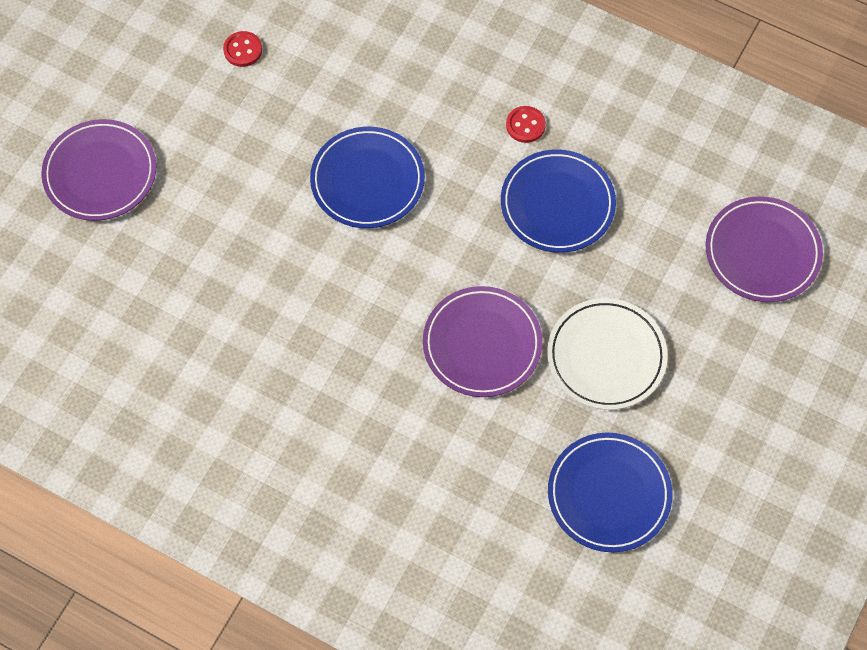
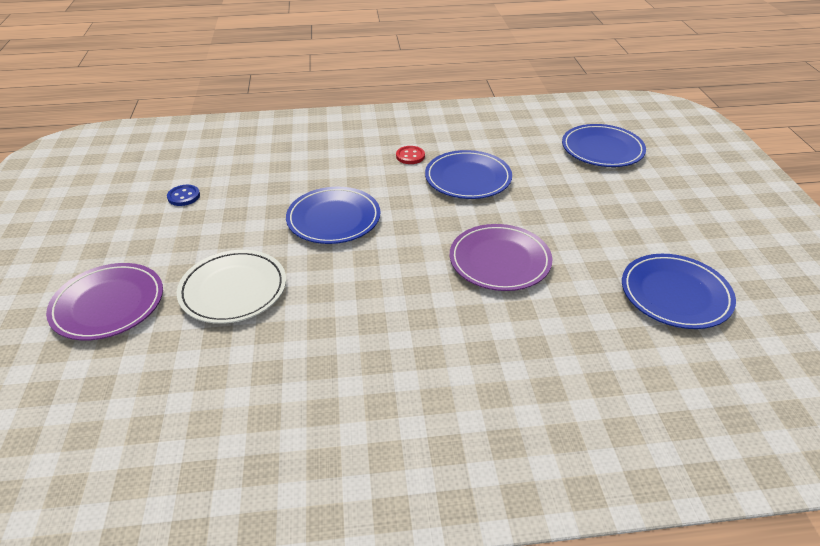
camera: 35 degrees left, 25 degrees down
red button [223,31,262,67] -> blue button [167,185,200,206]
white plate [547,298,668,410] -> white plate moved to [177,250,286,324]
purple plate [706,196,823,302] -> blue plate [562,124,646,167]

